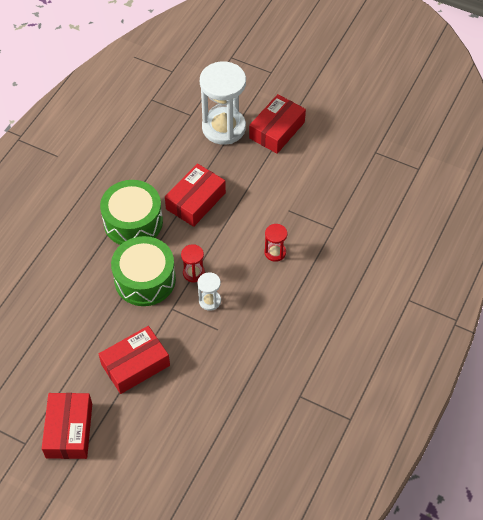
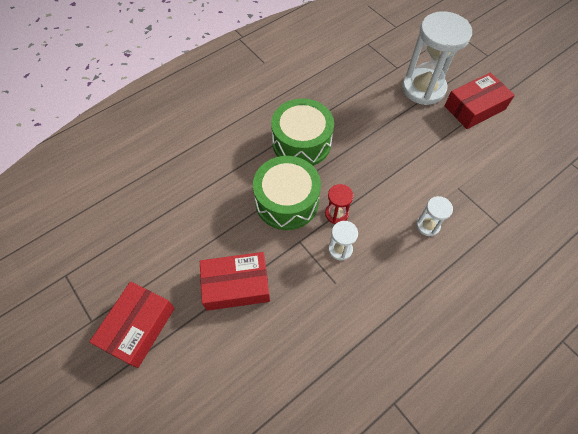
camera: 25 degrees right, 5 degrees up
red box [165,163,226,227] -> none
red hourglass [264,224,287,262] -> white hourglass [416,196,453,236]

